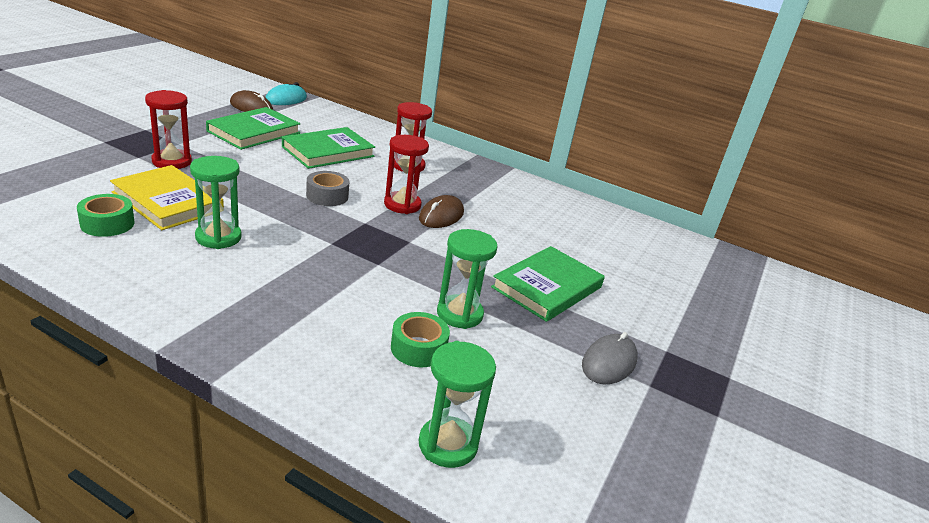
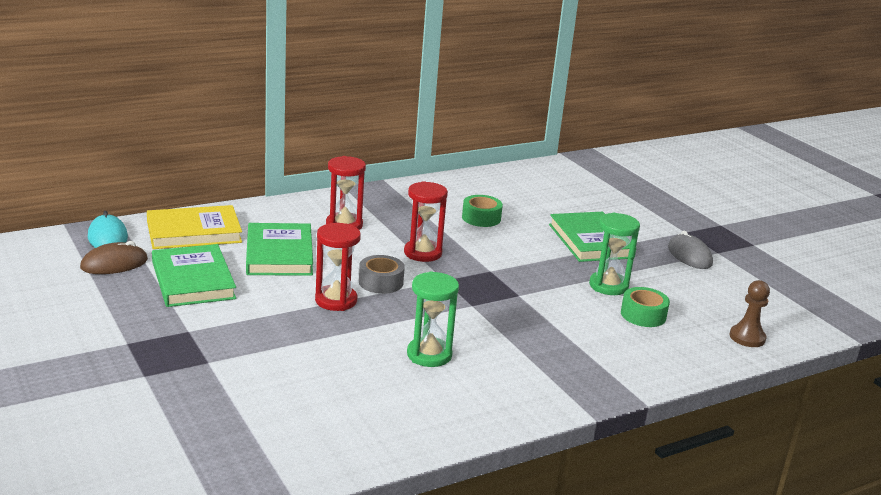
camera: 55 degrees left, 5 degrees down
green tape [77,194,134,237] -> green tape moved to [462,195,503,227]
yellow book [110,165,224,230] -> yellow book moved to [147,205,242,249]
red hourglass [145,90,192,169] -> red hourglass moved to [315,223,361,311]
brown mouse [419,195,464,228] -> none
green hourglass [419,341,496,468] -> brown pawn [730,280,770,347]

